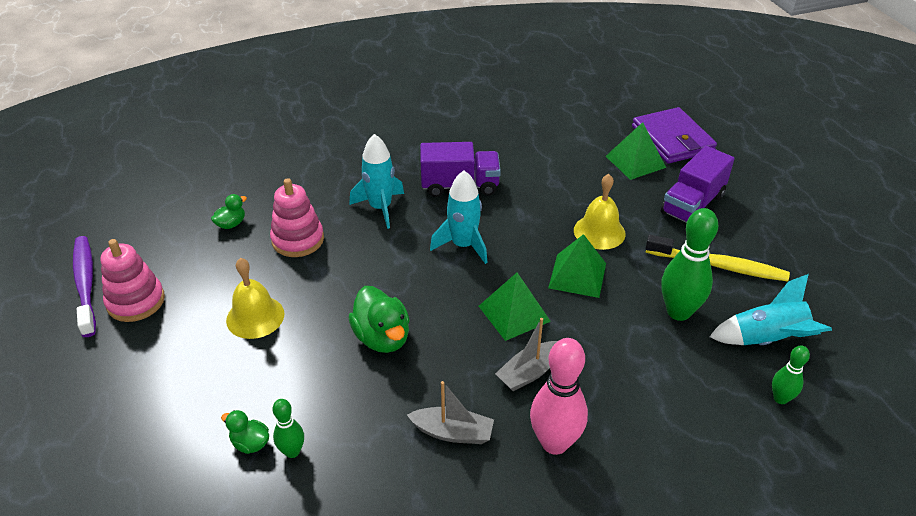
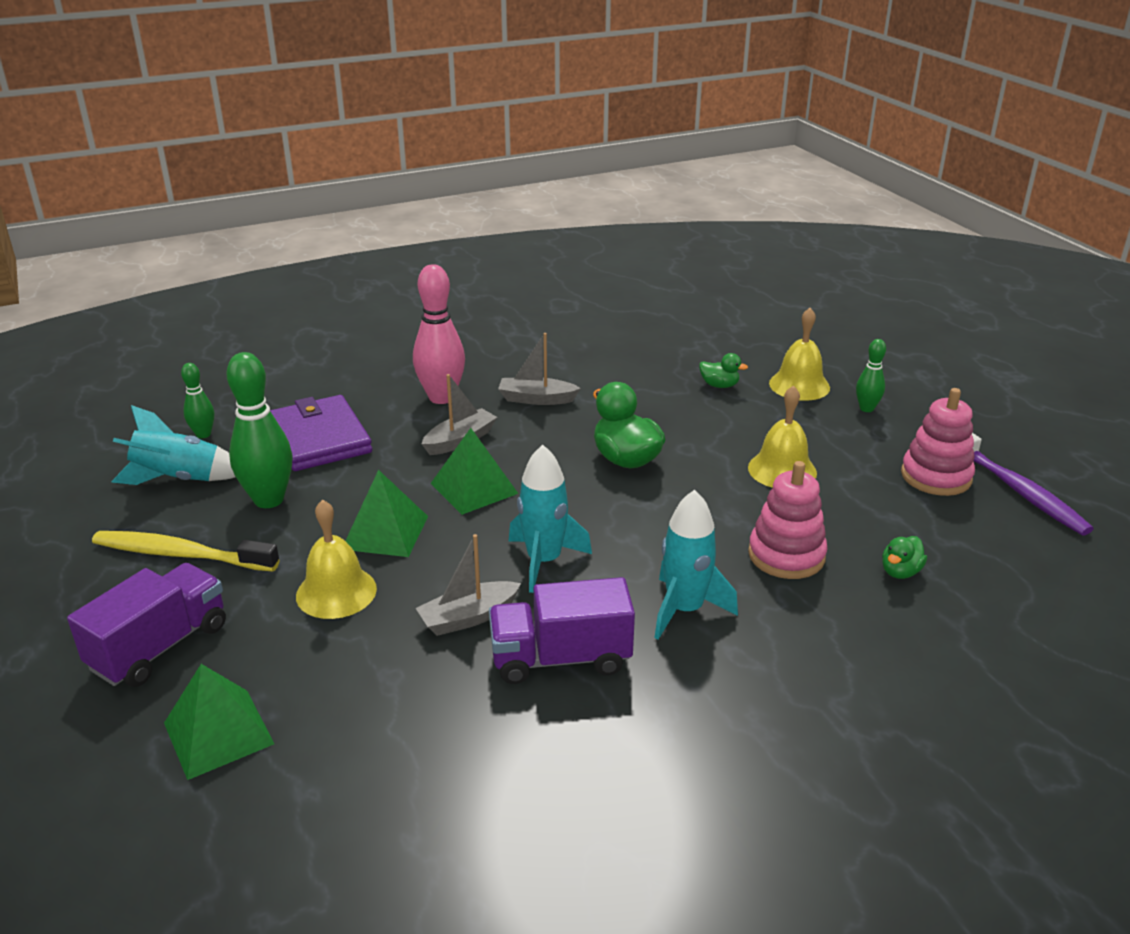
camera: 175 degrees right, 10 degrees down
green bowling pin [273,399,304,458] -> green bowling pin moved to [856,339,886,412]
purple wallet [632,107,717,164] -> purple wallet moved to [270,395,372,471]
none -> grey boat [416,534,521,636]
none -> yellow bell [769,308,830,401]

